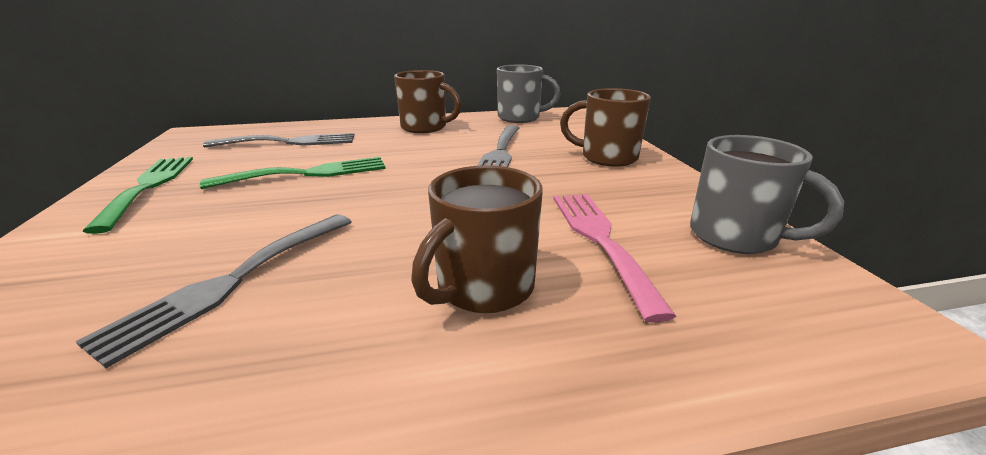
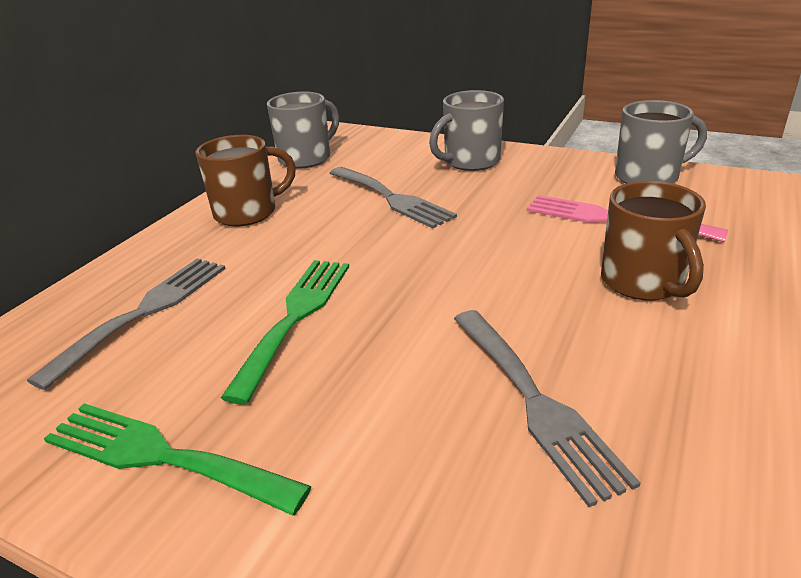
camera: 50 degrees left, 5 degrees up
brown mug [560,88,651,167] -> grey mug [429,90,504,171]

